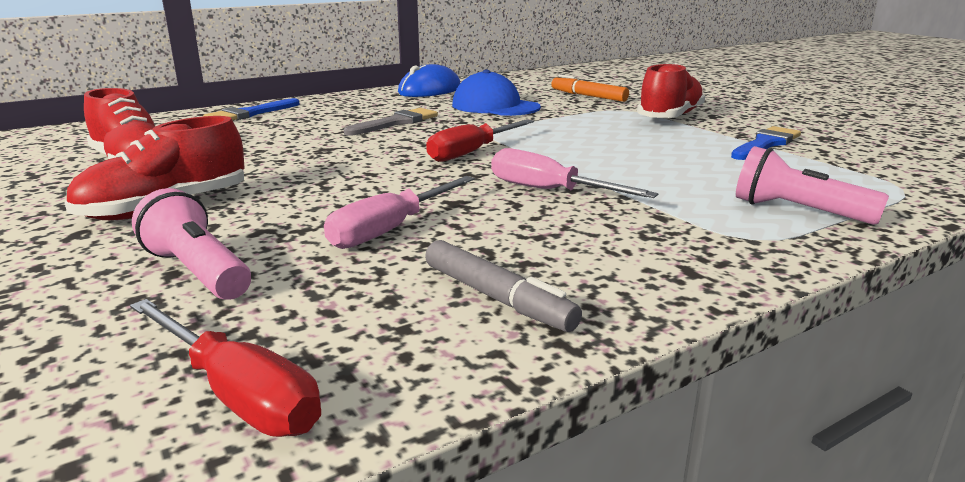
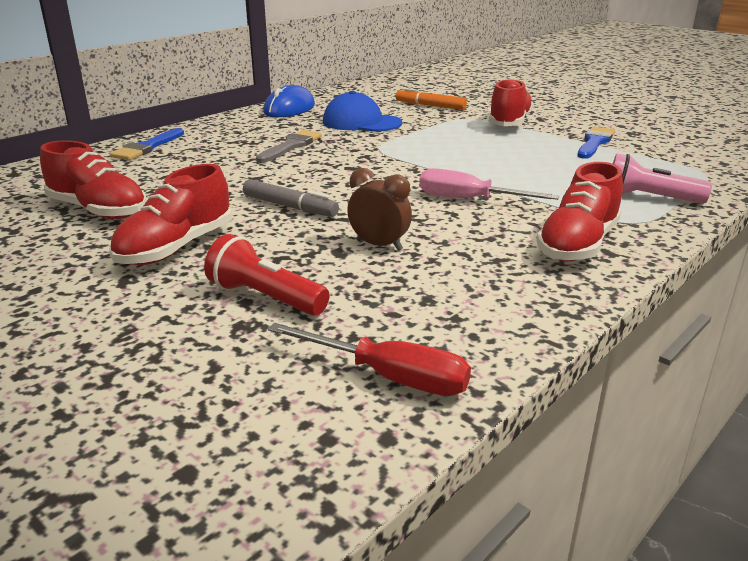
camera: 15 degrees left, 5 degrees up
pink flashlight [132,188,251,300] -> red flashlight [204,234,329,316]
pink screwdriver [324,176,475,249] -> brown clock [347,168,412,251]
grey marker [425,240,582,332] -> grey marker moved to [243,179,339,217]
red screwdriver [426,119,534,162] -> none
none -> red shoe [537,162,623,262]

